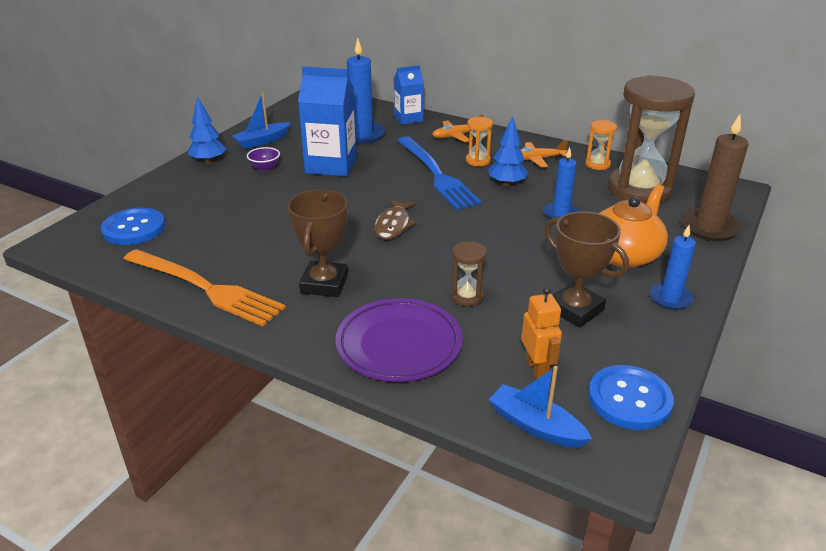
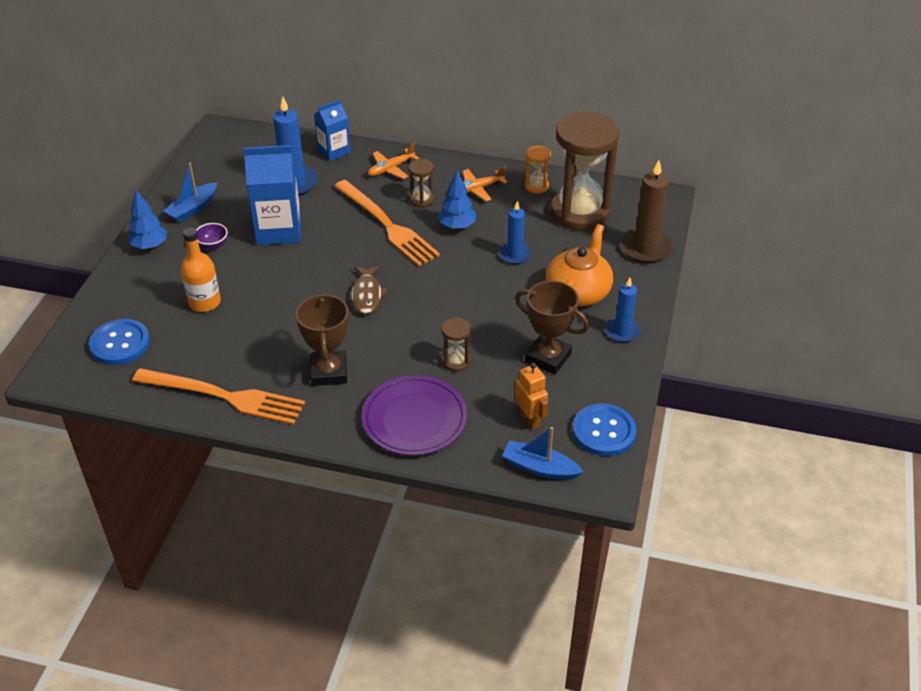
camera: 15 degrees left, 10 degrees up
blue fork [397,136,481,210] -> orange fork [334,180,440,266]
orange hourglass [466,117,493,166] -> brown hourglass [408,159,434,208]
none -> orange bottle [181,228,221,312]

